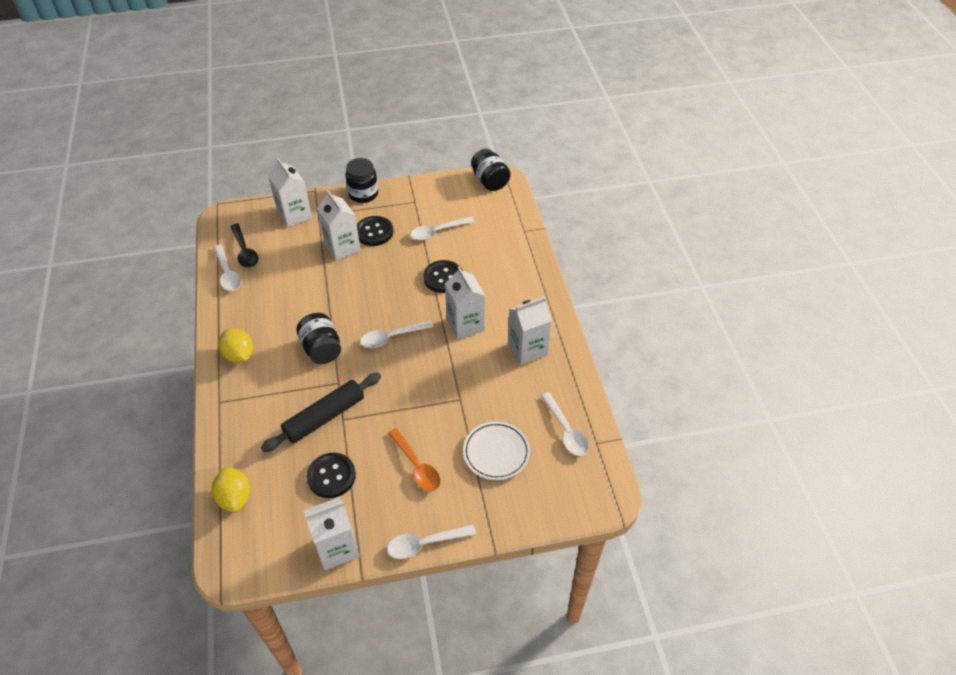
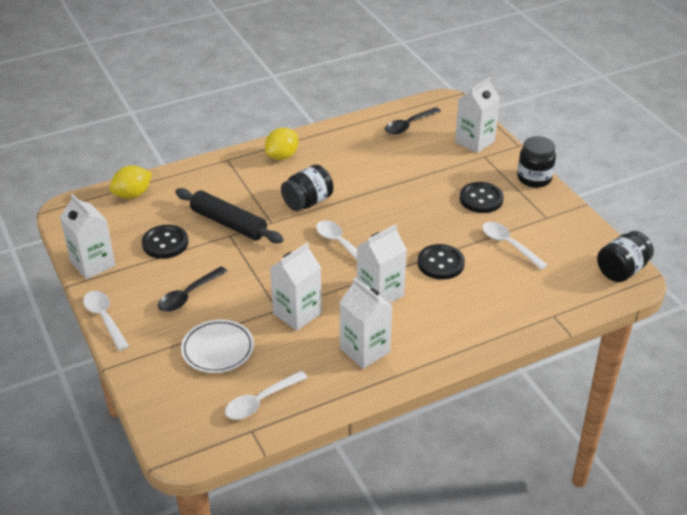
camera: 75 degrees right, 10 degrees down
white spoon [213,245,241,291] -> none
white carton [317,190,361,261] -> white carton moved to [270,242,322,331]
orange spoon [388,428,441,491] -> black spoon [158,266,227,312]

